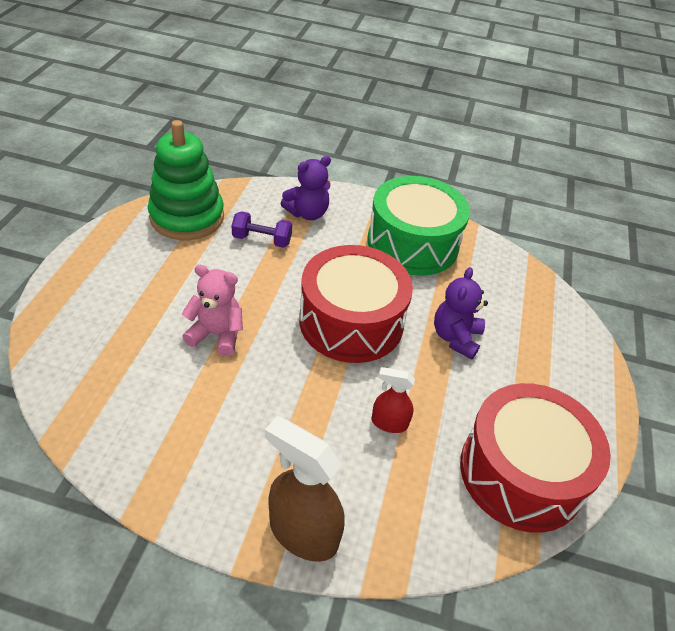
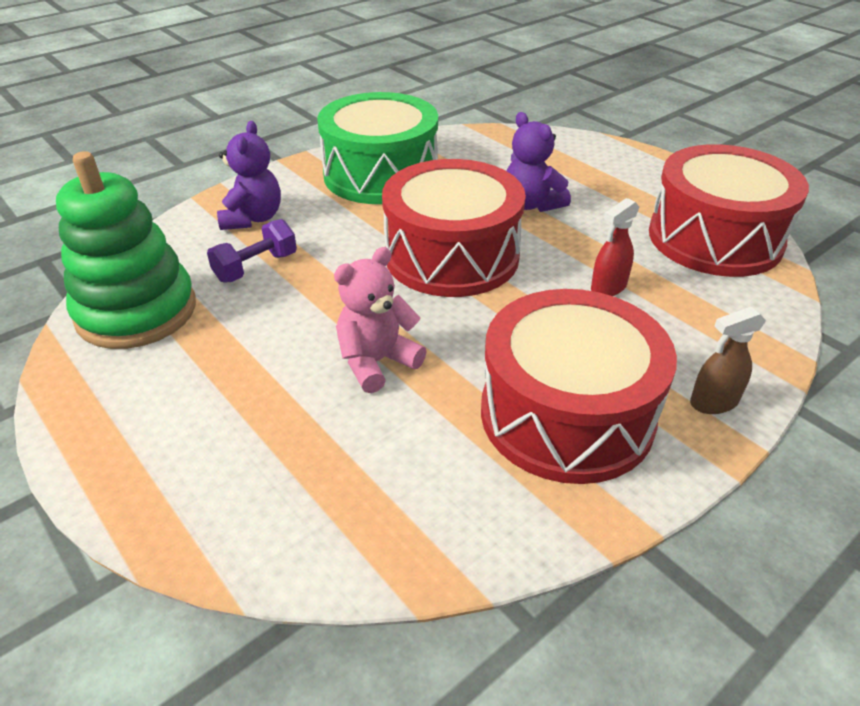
camera: 50 degrees left, 5 degrees down
brown spray bottle [265,416,345,562] -> brown spray bottle [690,307,766,414], size x0.56
none -> red drum [481,289,677,484]

